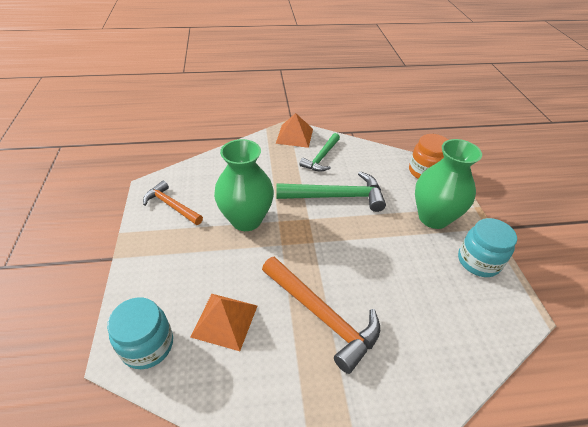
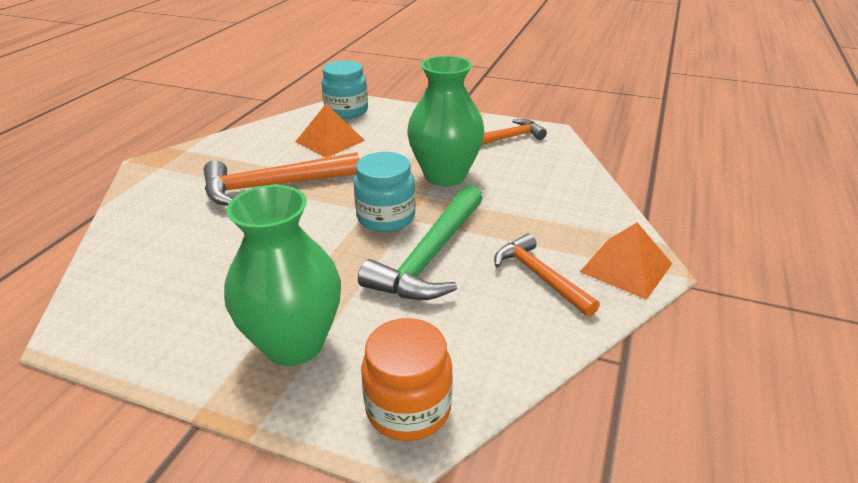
camera: 120 degrees right, 10 degrees down
green hammer [300,133,340,172] -> orange hammer [494,233,600,317]
turquoise jar [458,218,517,277] -> turquoise jar moved to [354,152,415,232]

